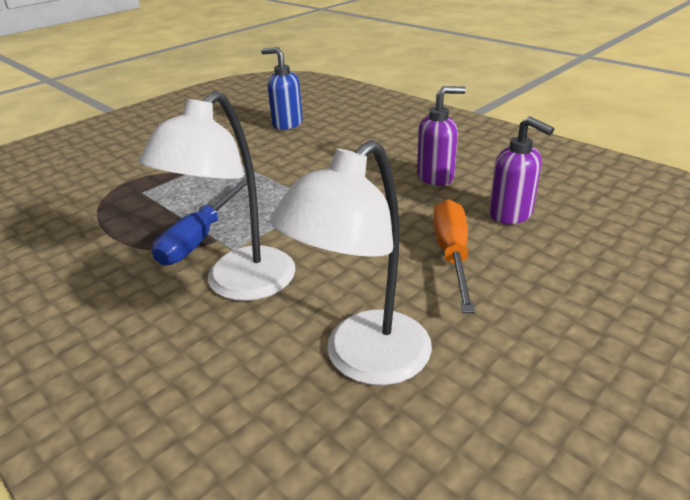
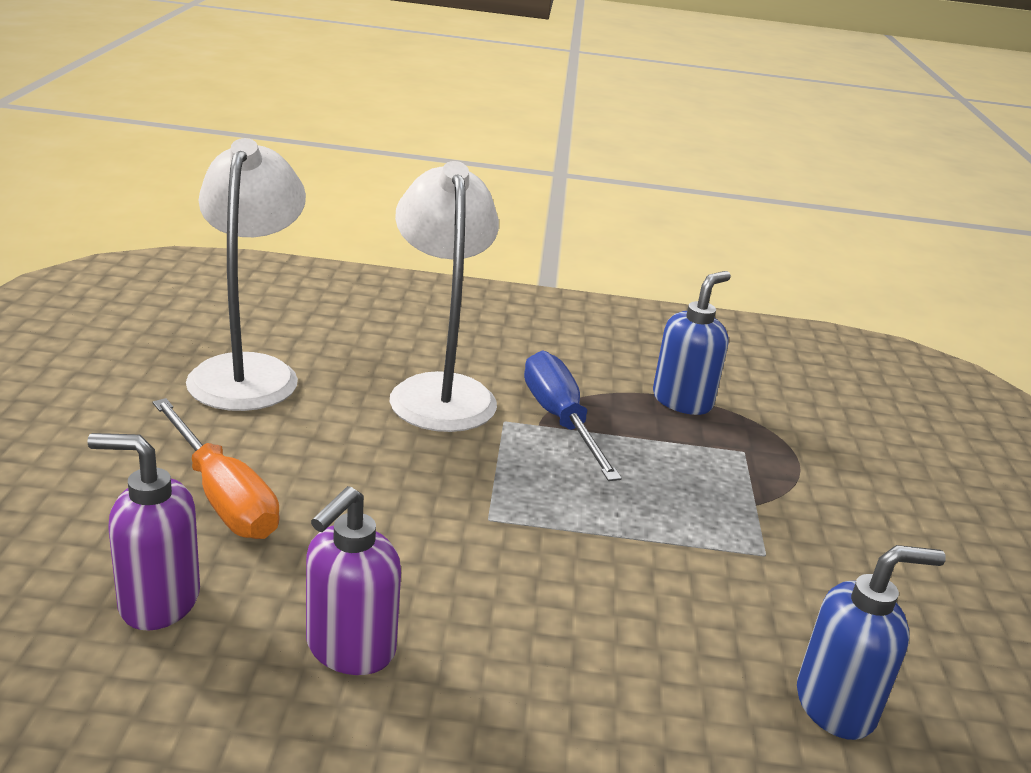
camera: 135 degrees right, 5 degrees down
none -> blue soap dispenser [653,271,731,415]

